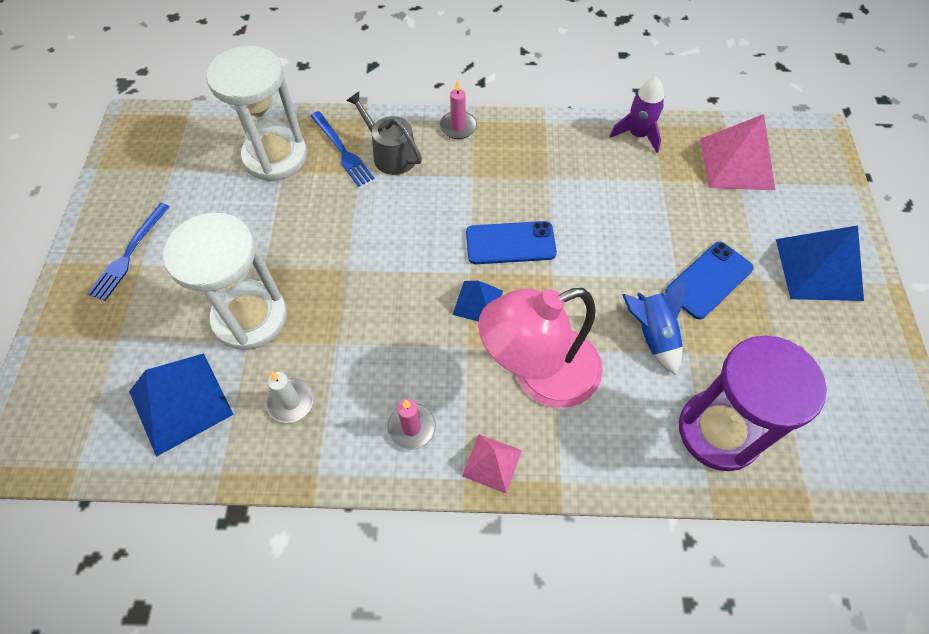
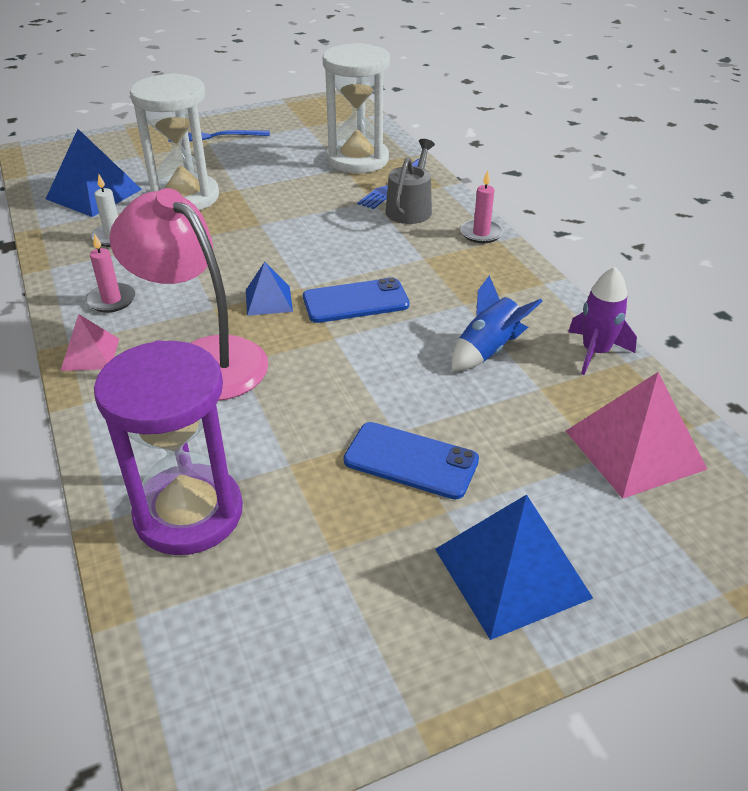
camera: 65 degrees right, 20 degrees down
blue phone [466,221,557,264] -> blue phone turned 75 degrees counterclockwise [303,277,409,323]
blue rocket [622,277,686,374] -> blue rocket moved to [451,275,542,371]

